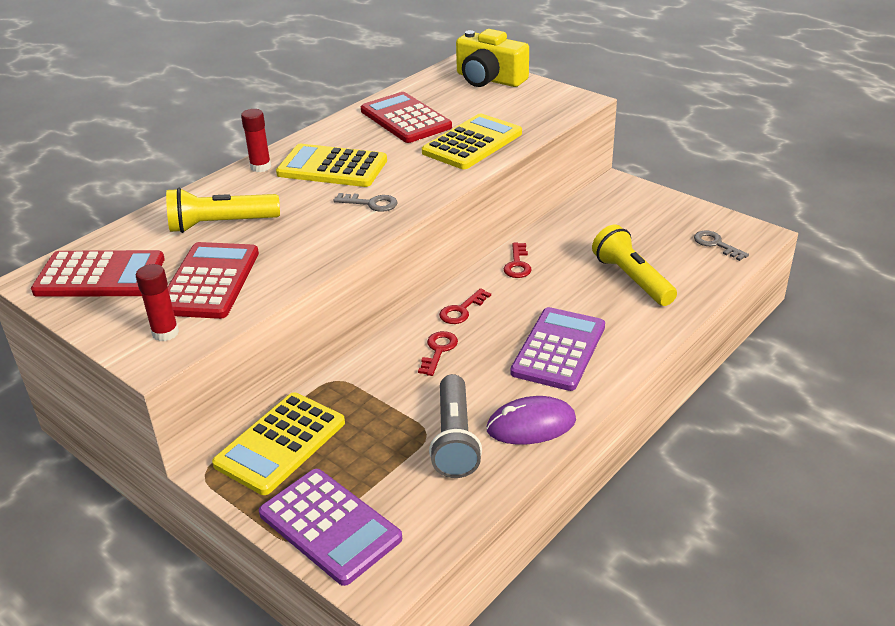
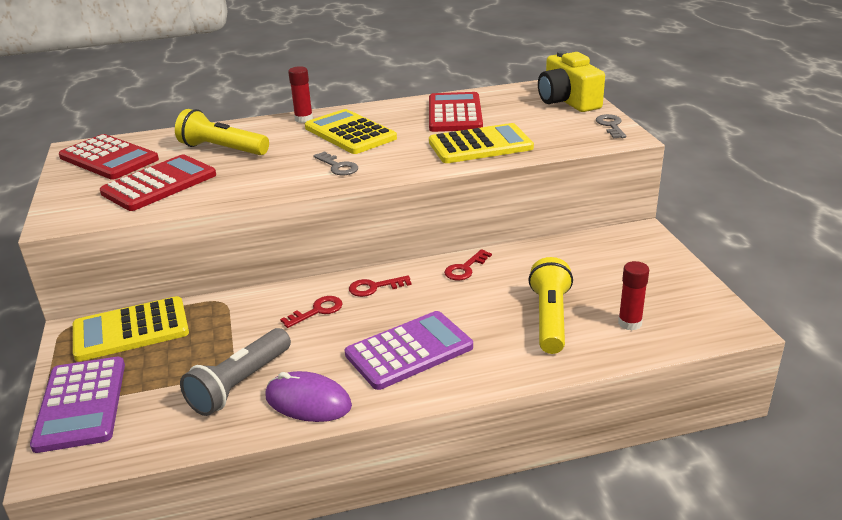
camera: 35 degrees right, 5 degrees down
red glue stick [136,264,179,341] -> red glue stick moved to [618,261,649,330]
grey key [694,230,749,261] -> grey key moved to [596,114,626,138]

